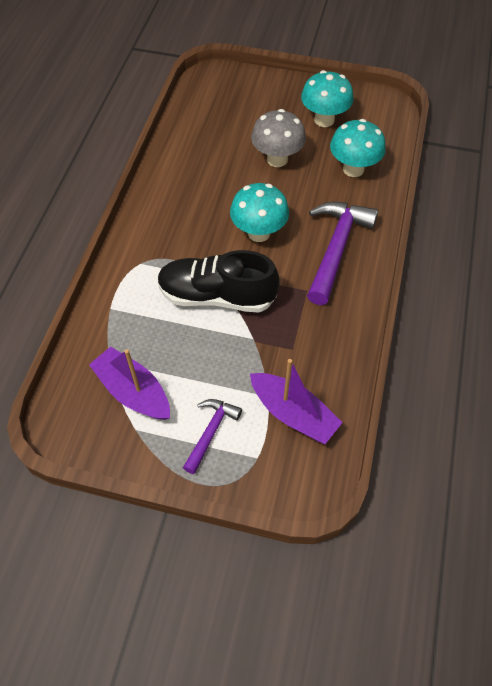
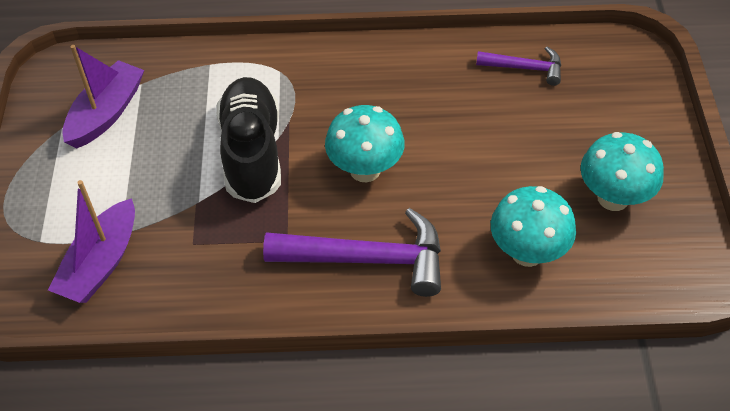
camera: 75 degrees right, 5 degrees down
purple hammer [183,399,242,474] -> purple hammer moved to [476,47,561,86]
grey mushroom [251,109,306,167] -> none

